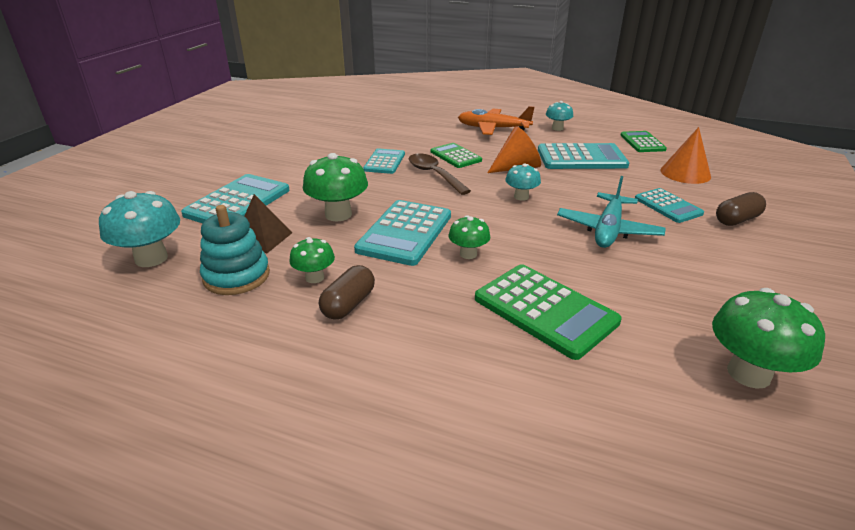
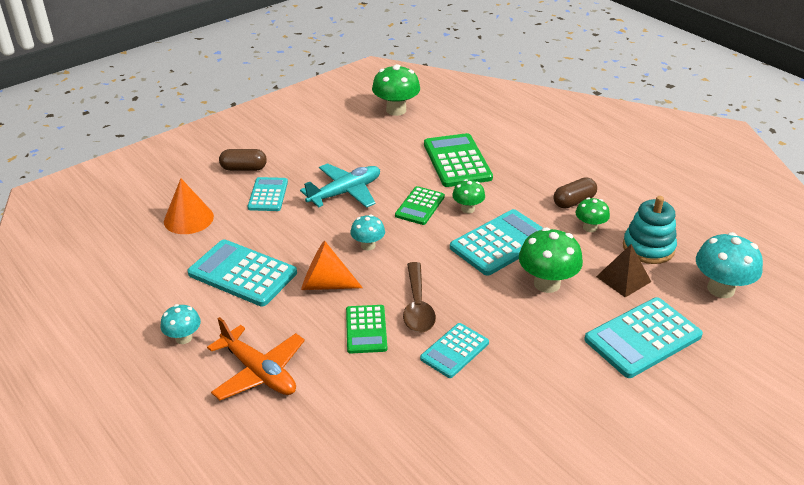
camera: 150 degrees left, 5 degrees up
green calculator [621,131,667,152] -> green calculator moved to [395,186,445,225]

